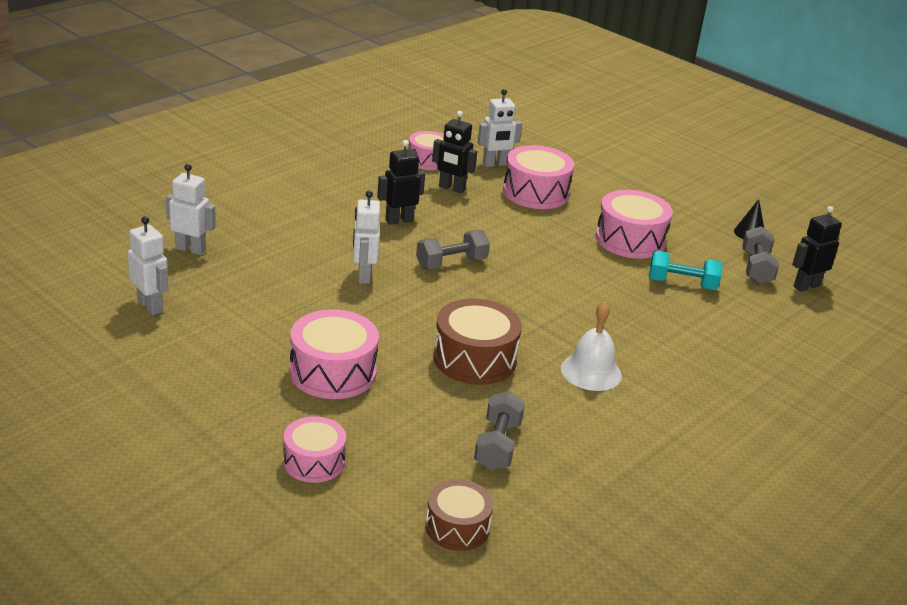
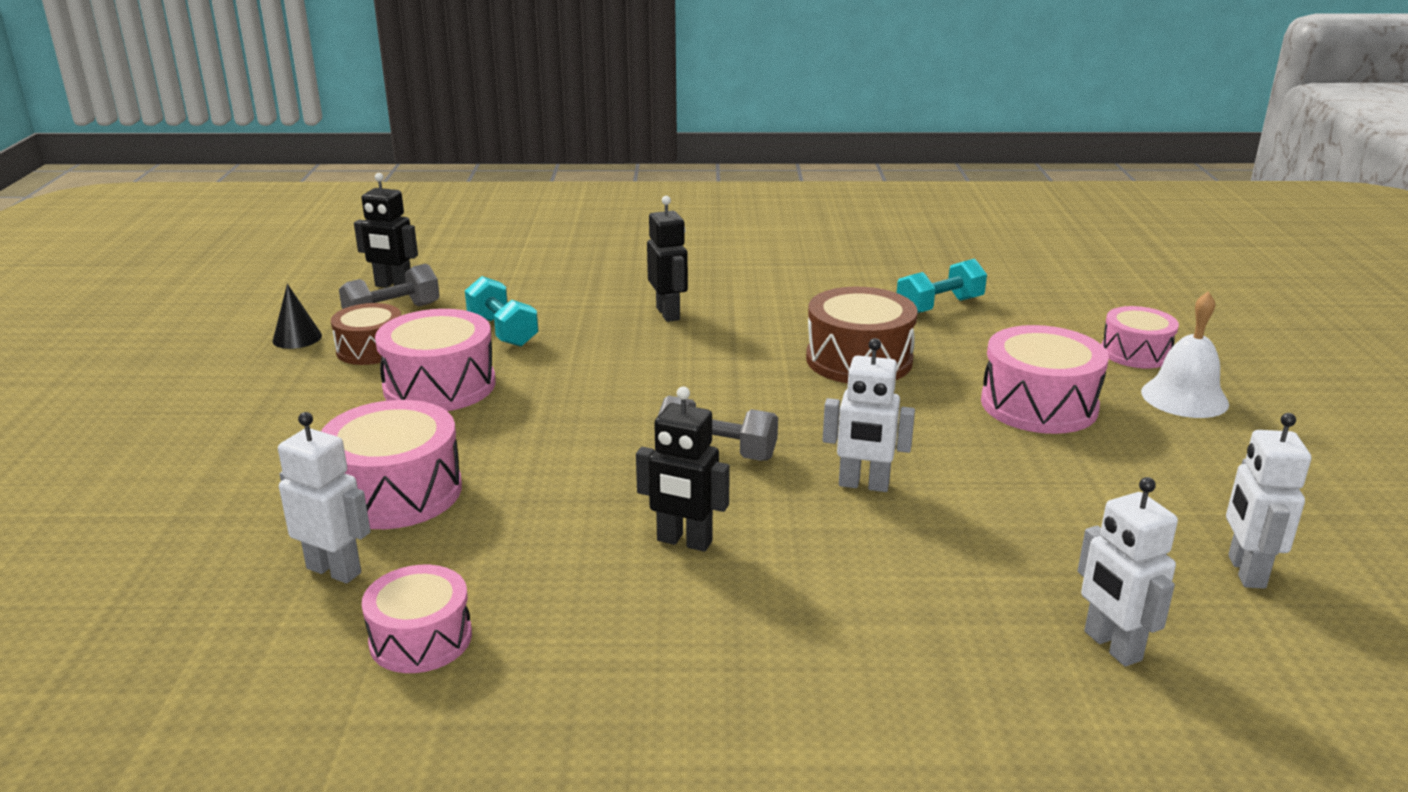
camera: 130 degrees left, 5 degrees down
white robot [353,191,380,284] -> white robot turned 60 degrees clockwise [823,338,915,492]
brown drum [425,479,494,551] -> brown drum moved to [331,303,401,365]
black robot [432,111,477,193] -> black robot moved to [647,196,688,322]
grey dumbbell [474,391,525,471] -> turquoise dumbbell [897,259,987,313]
white bell [561,301,622,391] -> white bell moved to [1141,291,1229,418]

